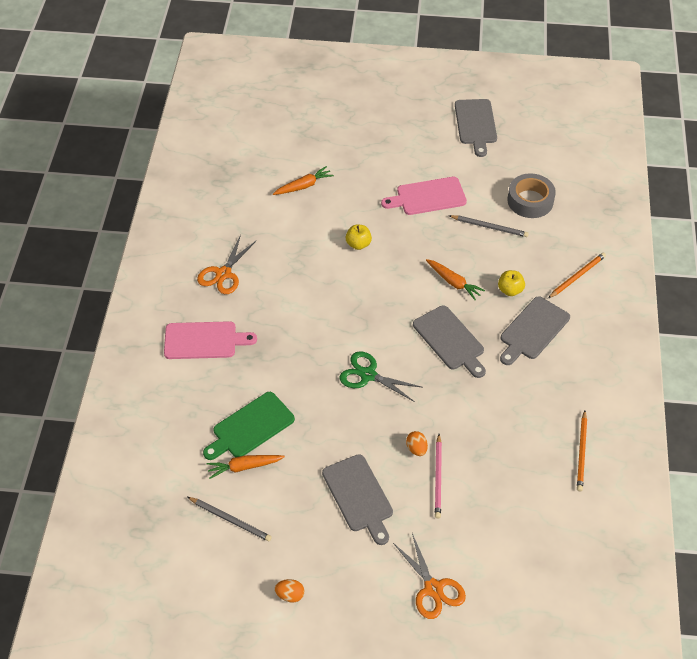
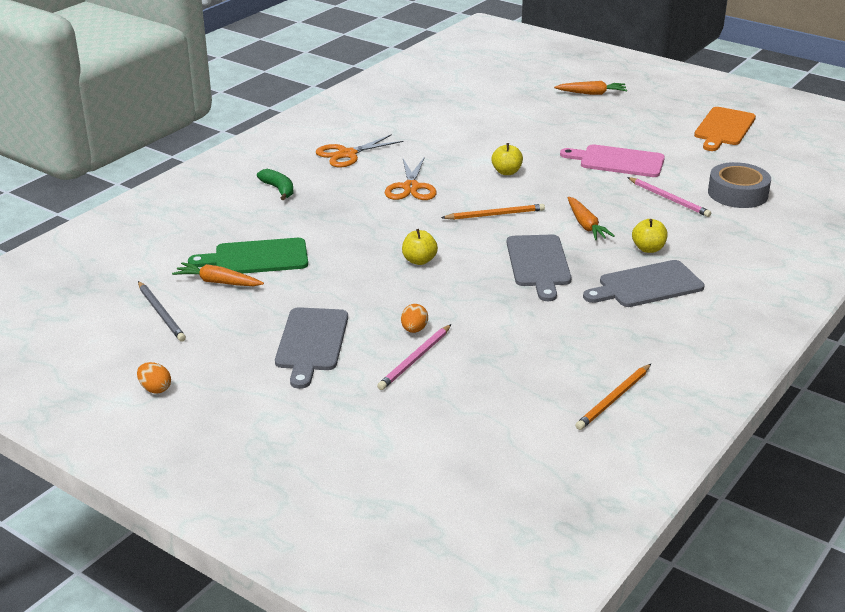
camera: 30 degrees right, 20 degrees down
pink cutting board [164,321,257,359] -> green banana [257,169,294,200]
orange carrot [273,166,334,195] -> orange carrot moved to [554,81,627,95]
green scissors [339,351,423,402] -> yellow apple [402,229,438,265]
orange scissors [393,533,466,619] -> orange scissors moved to [385,157,437,200]
grey pencil [448,215,529,237] -> pink pencil [627,177,711,217]
grey cutting board [455,99,497,157] -> orange cutting board [694,107,756,151]
orange pencil [548,252,606,298] -> orange pencil moved to [441,204,545,220]

